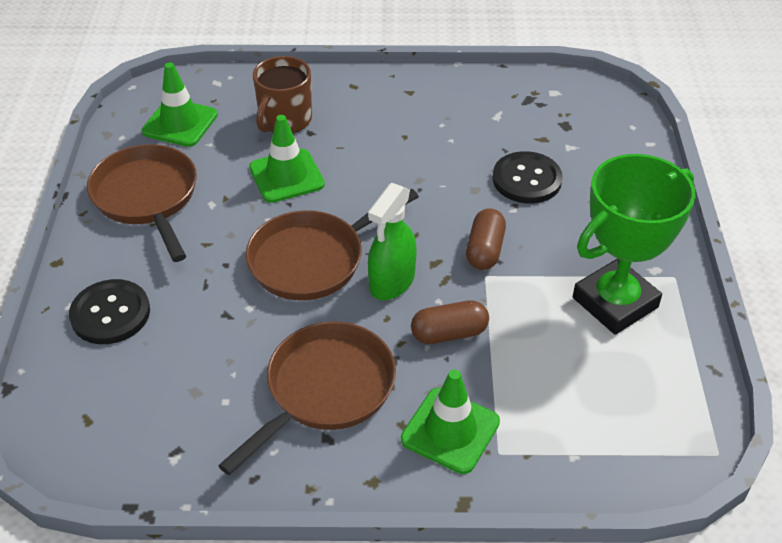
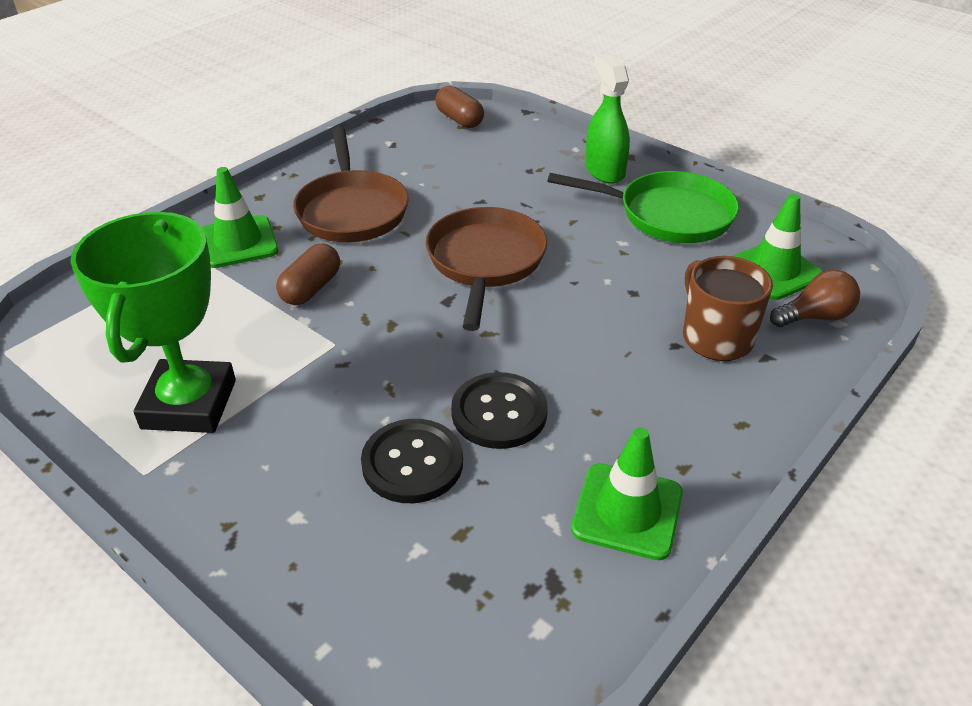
camera: 130 degrees right, 5 degrees down
black button [69,279,150,344] -> black button moved to [451,372,548,449]
brown pan [87,144,197,262] -> green pan [548,171,739,243]
green traffic cone [249,115,325,203] -> green traffic cone moved to [571,427,683,560]
green spray bottle [368,183,417,300] -> green spray bottle moved to [585,54,630,184]
brown capsule [466,209,506,270] -> brown capsule moved to [435,86,484,128]
none -> brown light bulb [770,270,860,327]

